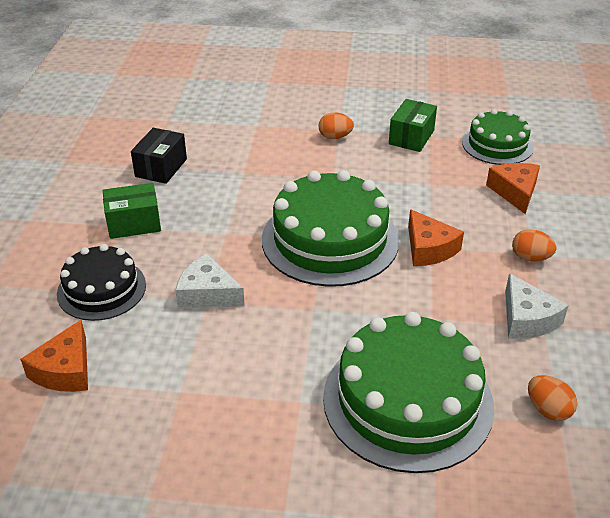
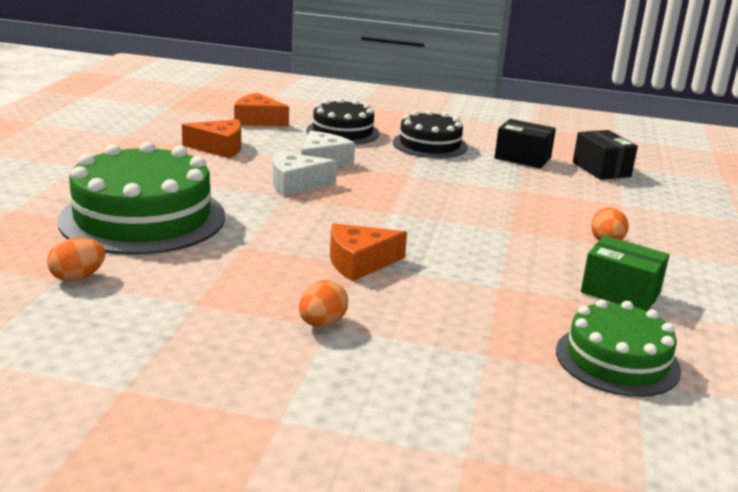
camera: 95 degrees right, 15 degrees down
green box [103,183,161,239] -> black cake [393,110,468,158]
green cake [262,170,399,287] -> none
orange cheese [486,163,540,214] -> orange cheese moved to [182,119,241,158]
white cheese [505,273,569,339] -> white cheese moved to [273,151,337,196]
none -> black box [573,130,638,180]

